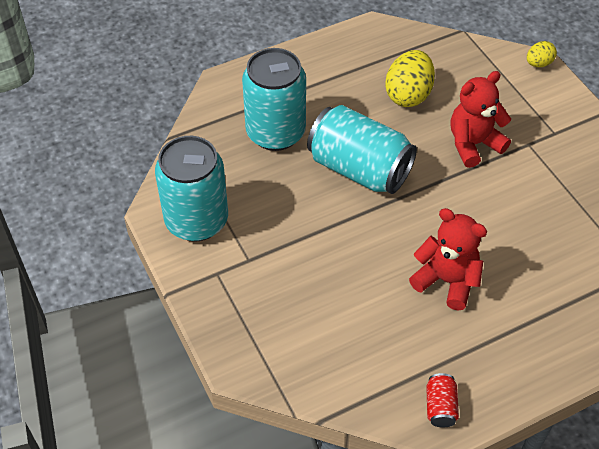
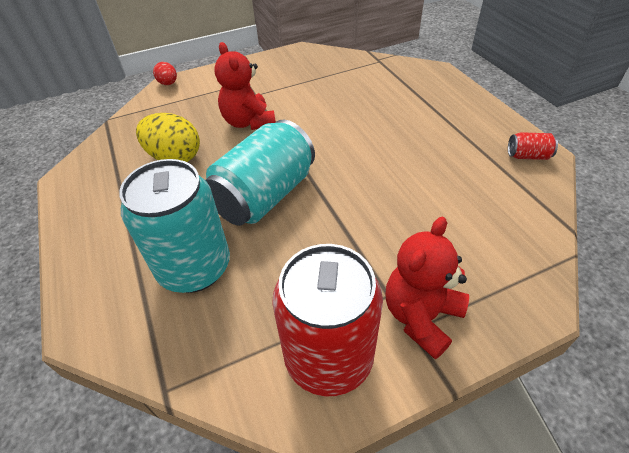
camera: 85 degrees left, 5 degrees down
turquoise can [155,136,228,242] -> red can [272,244,383,396]
red teddy bear [409,208,487,310] -> red teddy bear moved to [385,217,469,359]
yellow egg [527,41,557,67] -> red egg [153,62,177,85]

